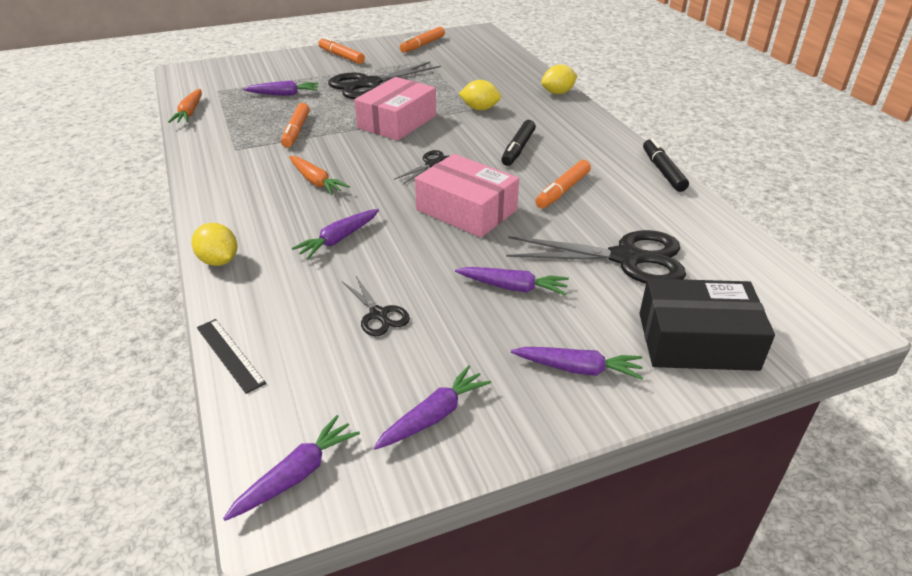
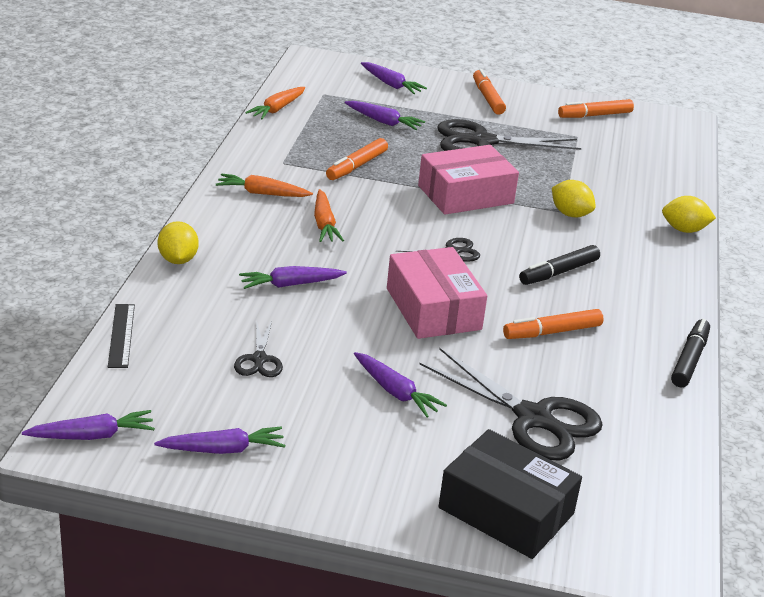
camera: 30 degrees right, 5 degrees down
purple carrot [511,347,643,380] -> purple carrot moved to [361,62,427,94]
none -> orange carrot [216,174,313,197]

